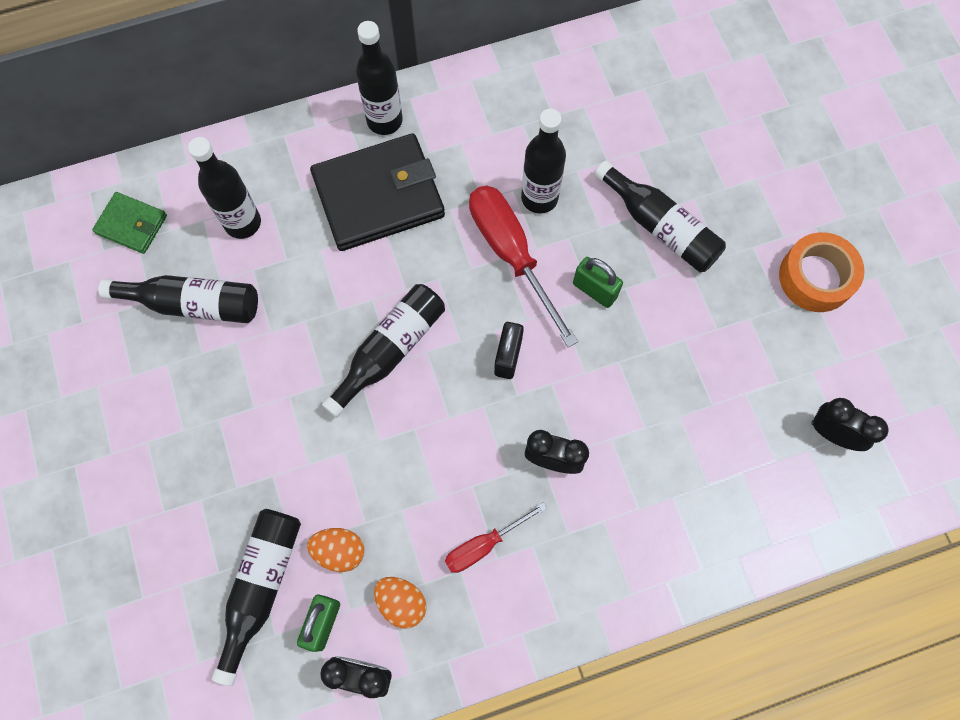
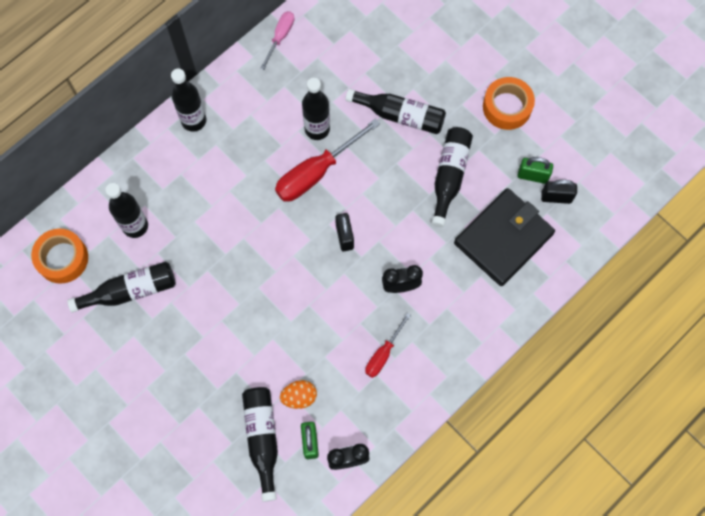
camera: 25 degrees left, 0 degrees up
green wallet [92,192,167,254] -> orange tape [31,229,88,284]
black wallet [310,133,445,251] -> black wallet moved to [454,188,555,286]
black bottle [322,284,445,417] -> black bottle moved to [432,127,473,227]
orange egg [374,577,426,629] -> none
red screwdriver [469,186,578,347] -> red screwdriver turned 75 degrees counterclockwise [275,119,380,202]
green padlock [573,257,623,308] -> green padlock moved to [518,157,553,184]
black clock [811,398,888,451] -> black padlock [541,180,577,204]
none -> pink screwdriver [260,11,294,70]

